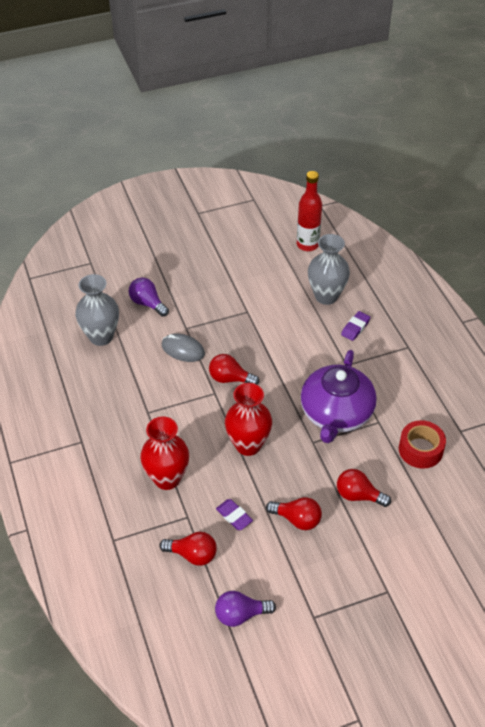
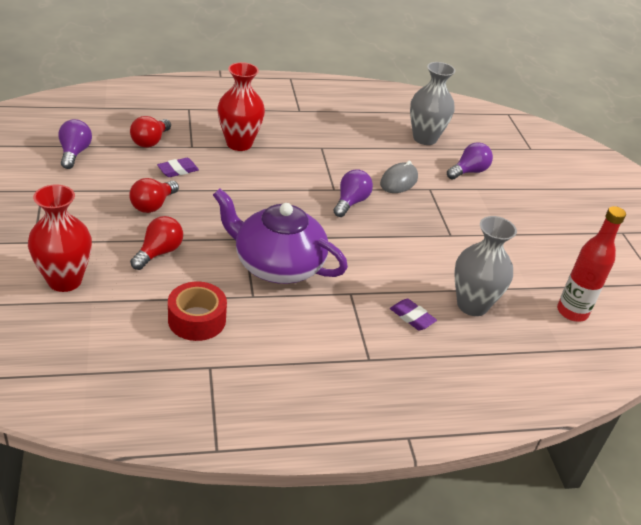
camera: 95 degrees right, 10 degrees down
red light bulb [209,354,259,385] -> purple light bulb [333,169,373,217]
red vase [225,383,272,456] -> red vase moved to [28,184,92,292]

